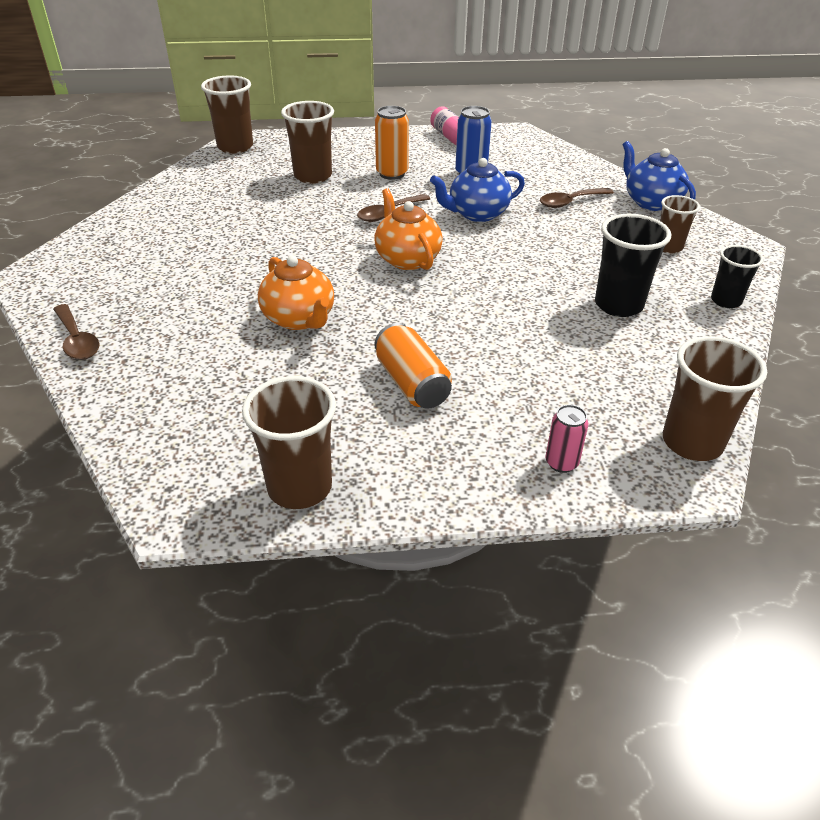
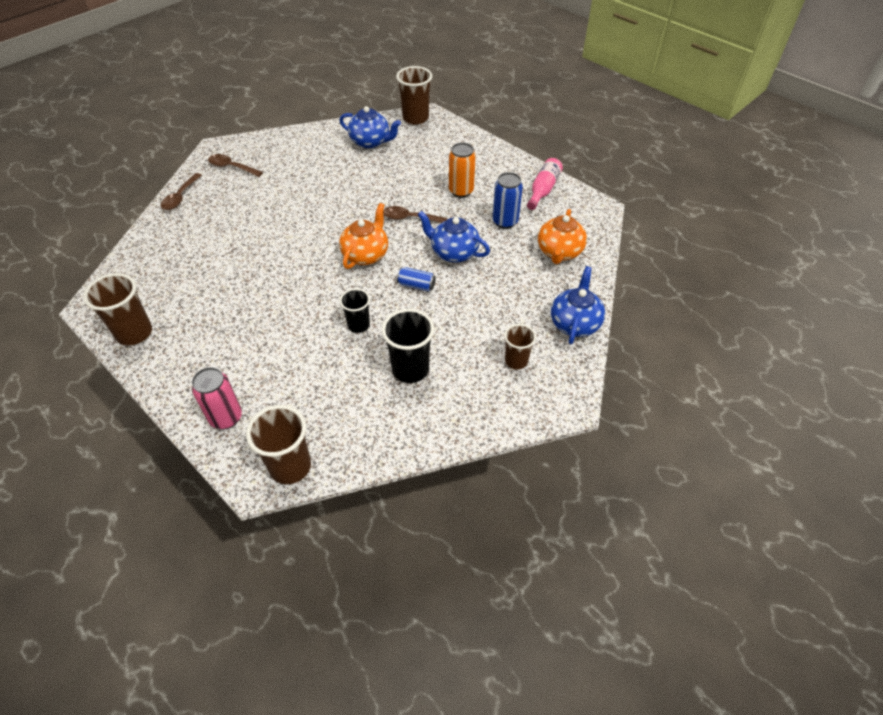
camera: 50 degrees right, 10 degrees up
orange teapot [258,256,334,330] -> orange teapot moved to [538,209,587,264]
brown cup [281,101,334,184] -> none
orange can [374,323,452,409] -> none
brown spoon [540,188,614,208] -> brown spoon moved to [208,154,263,177]
pink can [545,405,588,473] -> pink can [192,367,242,429], size x1.56
black cup [711,245,764,308] -> black cup moved to [340,288,370,333]
none -> blue teapot [339,106,401,149]
none -> blue can [397,267,436,291]

